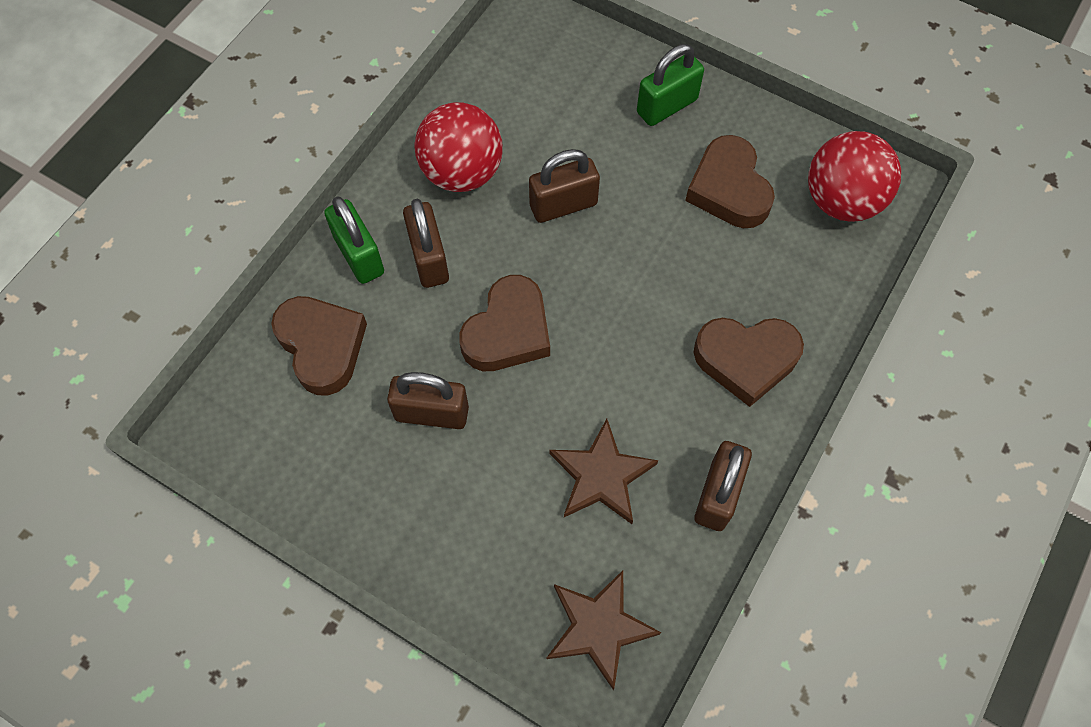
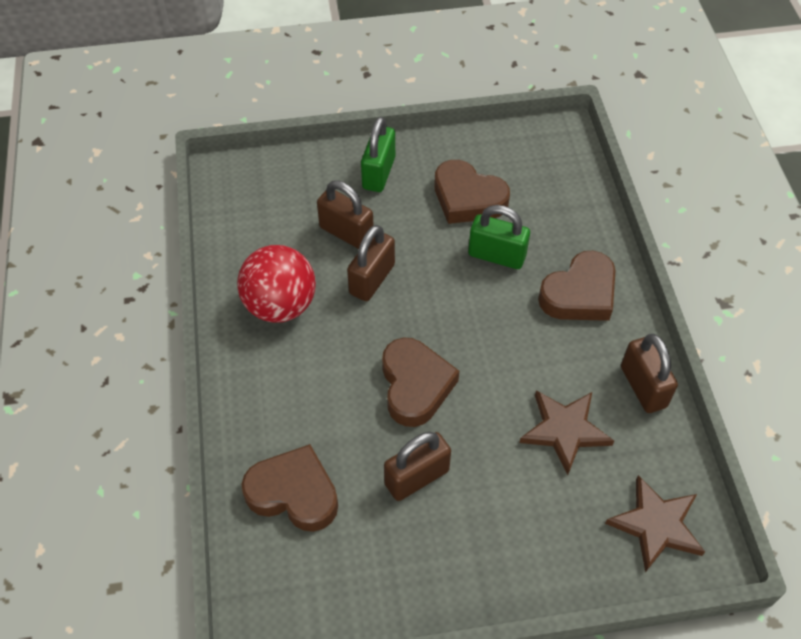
camera: 40 degrees left, 10 degrees down
green padlock [324,196,384,284] -> green padlock moved to [468,205,530,269]
brown padlock [403,199,449,288] -> brown padlock moved to [317,181,373,249]
red ball [808,131,901,222] -> none

